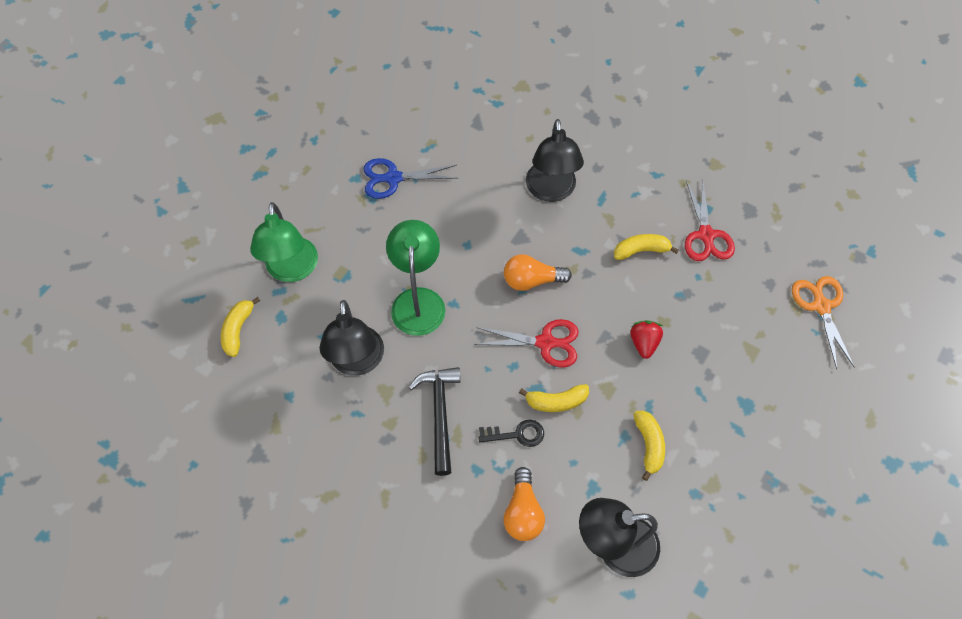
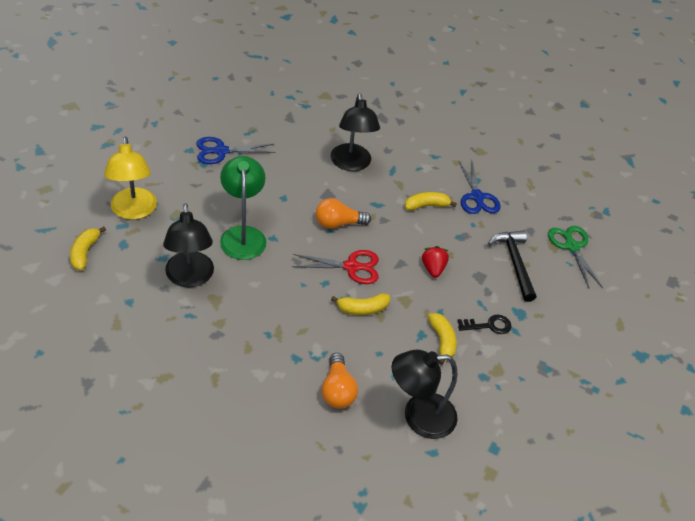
camera: 10 degrees left, 15 degrees down
green lamp [250,202,318,282] -> yellow lamp [104,137,157,220]
black hammer [409,367,460,476] -> black hammer moved to [488,230,536,302]
black key [479,420,544,447] -> black key moved to [457,315,512,334]
red scissors [685,180,735,261] -> blue scissors [458,160,501,214]
orange scissors [792,276,854,369] -> green scissors [548,226,603,288]

